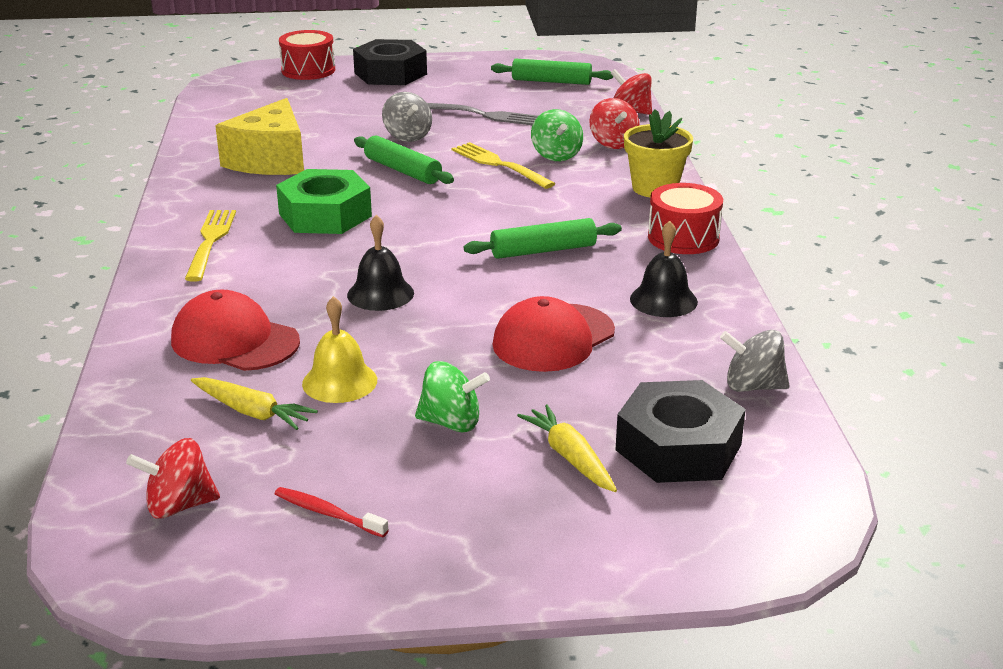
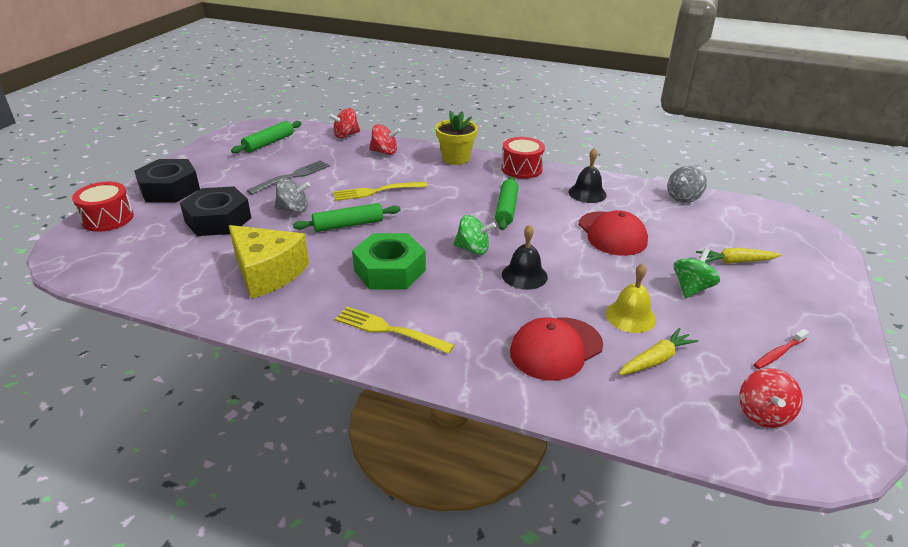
camera: 65 degrees left, 5 degrees up
green spinning top [531,109,583,161] -> green spinning top moved to [454,215,496,255]
black nut [616,380,746,483] -> black nut moved to [180,186,251,236]

